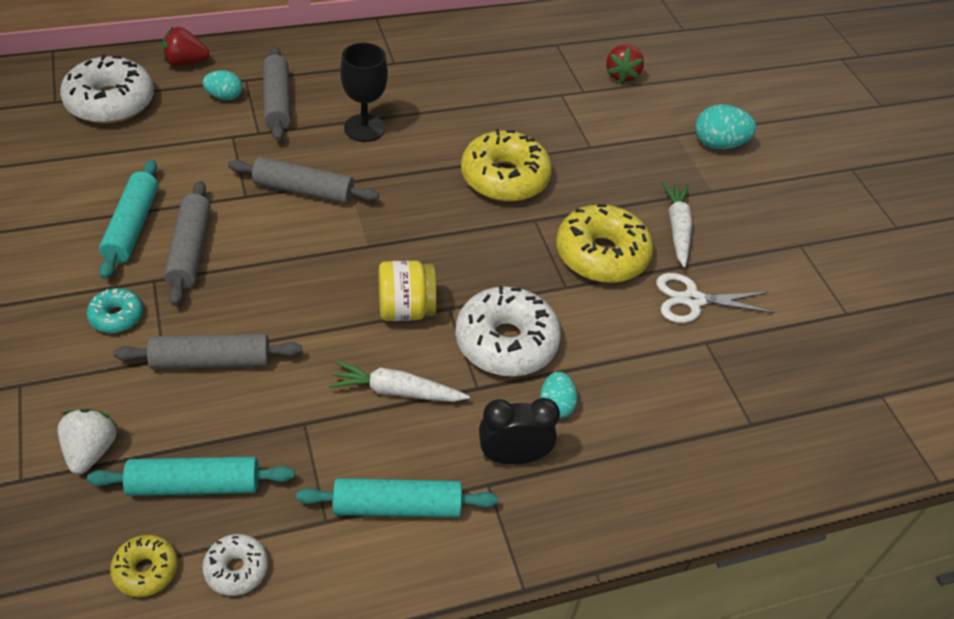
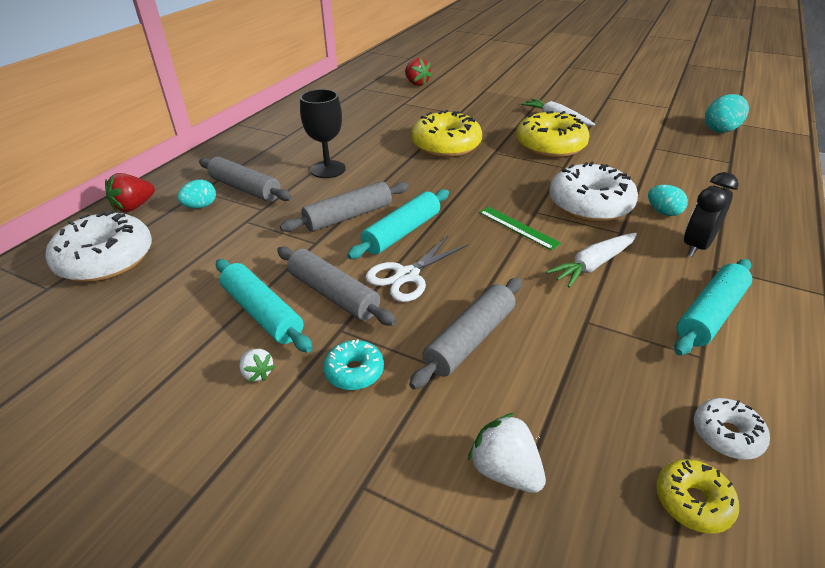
camera: 40 degrees left, 10 degrees down
turquoise rolling pin [87,457,295,496] -> turquoise rolling pin moved to [347,189,449,259]
yellow jar [379,260,437,321] -> green ruler [479,207,561,250]
white scissors [656,273,775,323] -> white scissors moved to [365,235,469,302]
turquoise egg [695,104,756,149] -> turquoise egg moved to [705,94,749,133]
none -> white strawberry [239,349,275,382]

